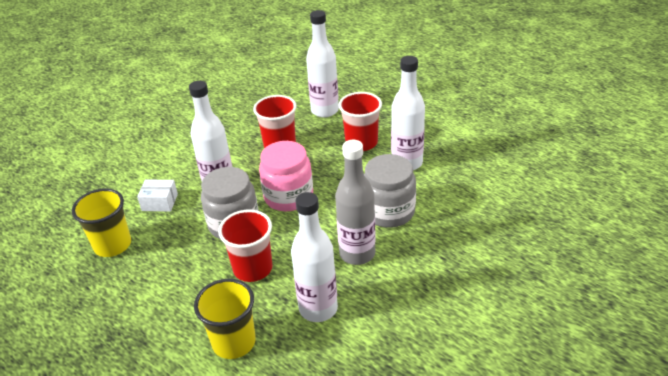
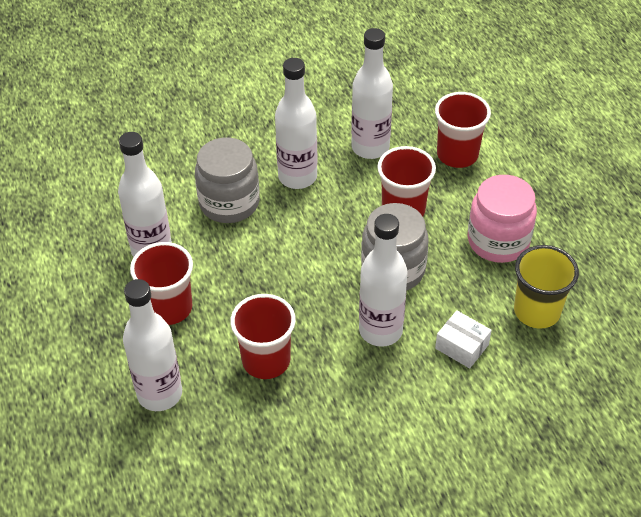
camera: 150 degrees left, 10 degrees up
yellow cup [194,279,256,359] -> red cup [435,92,491,168]
pink jar [259,141,313,211] -> pink jar moved to [468,175,537,263]
grey bottle [335,140,376,265] -> white bottle [275,58,318,189]

